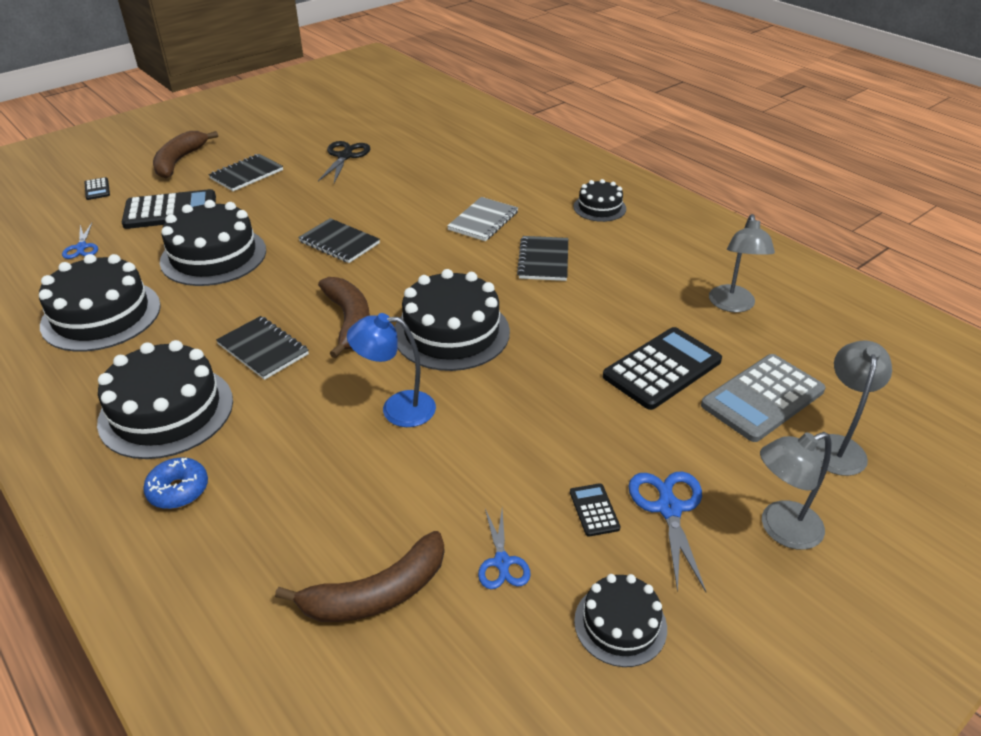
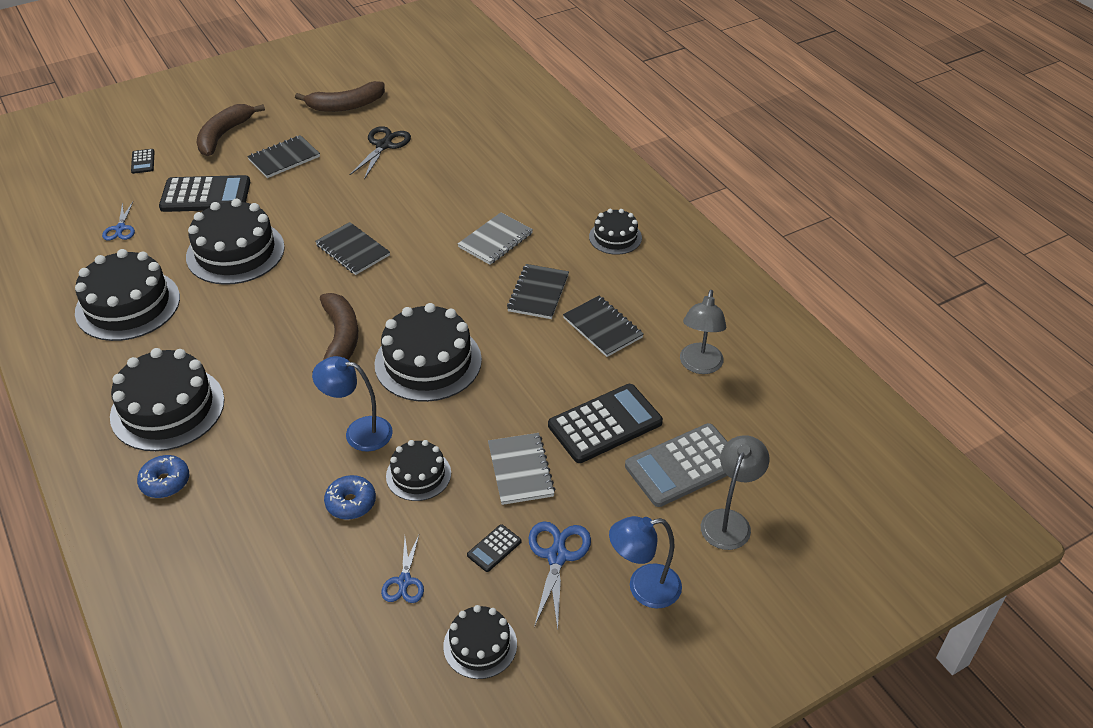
camera: 10 degrees right, 5 degrees up
black notebook [216,316,309,380] -> black notebook moved to [563,296,644,357]
brown banana [275,531,445,622] -> brown banana moved to [295,81,385,112]
black calculator [570,483,621,537] -> black calculator turned 135 degrees counterclockwise [467,524,522,572]
grey lamp [760,432,831,550] -> blue lamp [609,516,682,608]
none -> blue donut [324,475,376,520]
none -> black cake [386,440,451,501]
none -> grey notebook [488,433,555,505]

